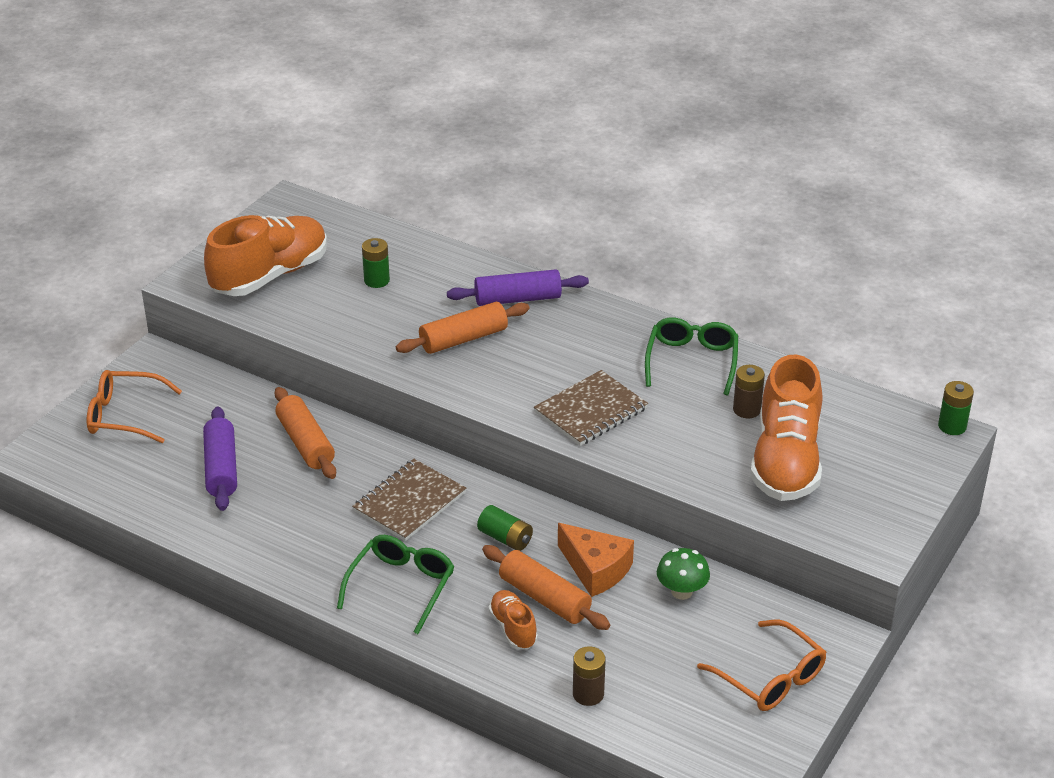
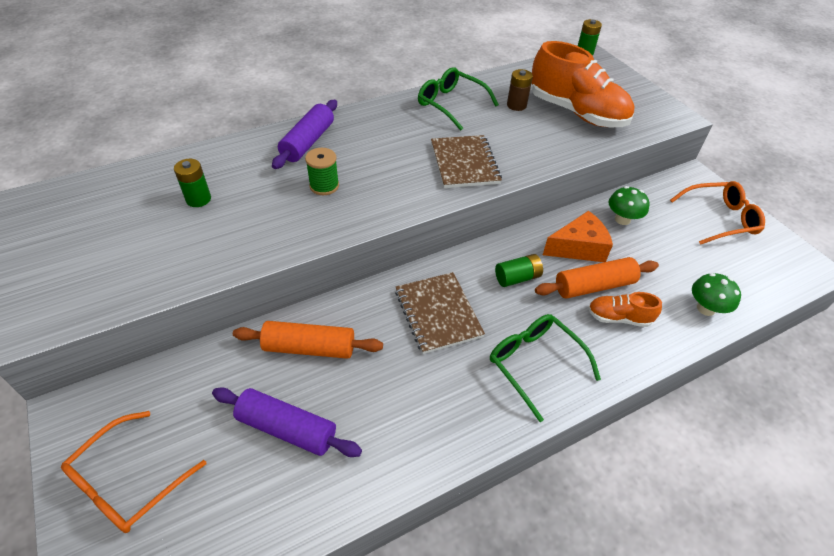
camera: 60 degrees left, 10 degrees up
orange shoe [204,215,327,296] -> none
orange rolling pin [396,302,529,354] -> green spool [305,148,339,195]
brown battery [573,646,606,706] -> green mushroom [692,273,741,316]

